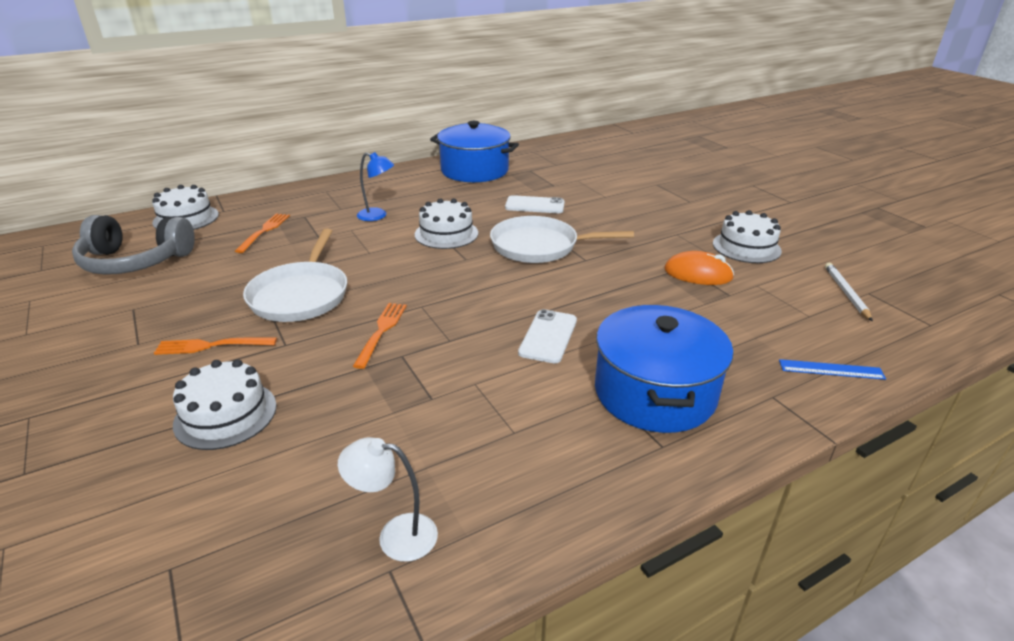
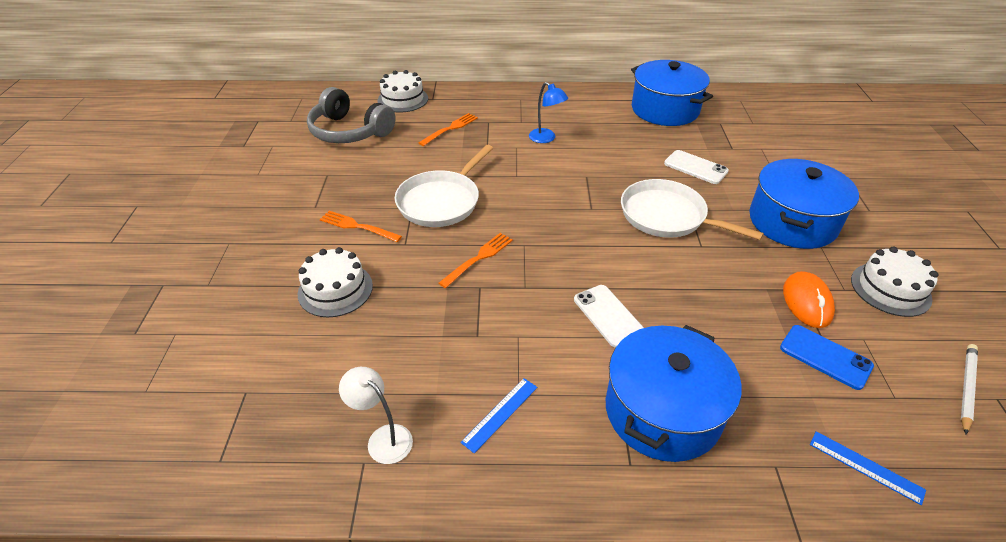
camera: 30 degrees right, 10 degrees up
white cake [415,198,478,249] -> none
white phone [518,309,577,363] -> white phone turned 75 degrees counterclockwise [574,285,644,348]
orange mouse [664,251,734,285] -> orange mouse turned 45 degrees clockwise [783,271,835,328]
none -> blue ruler [460,378,537,453]
none -> blue pot [749,159,859,249]
none -> blue phone [780,325,874,390]

